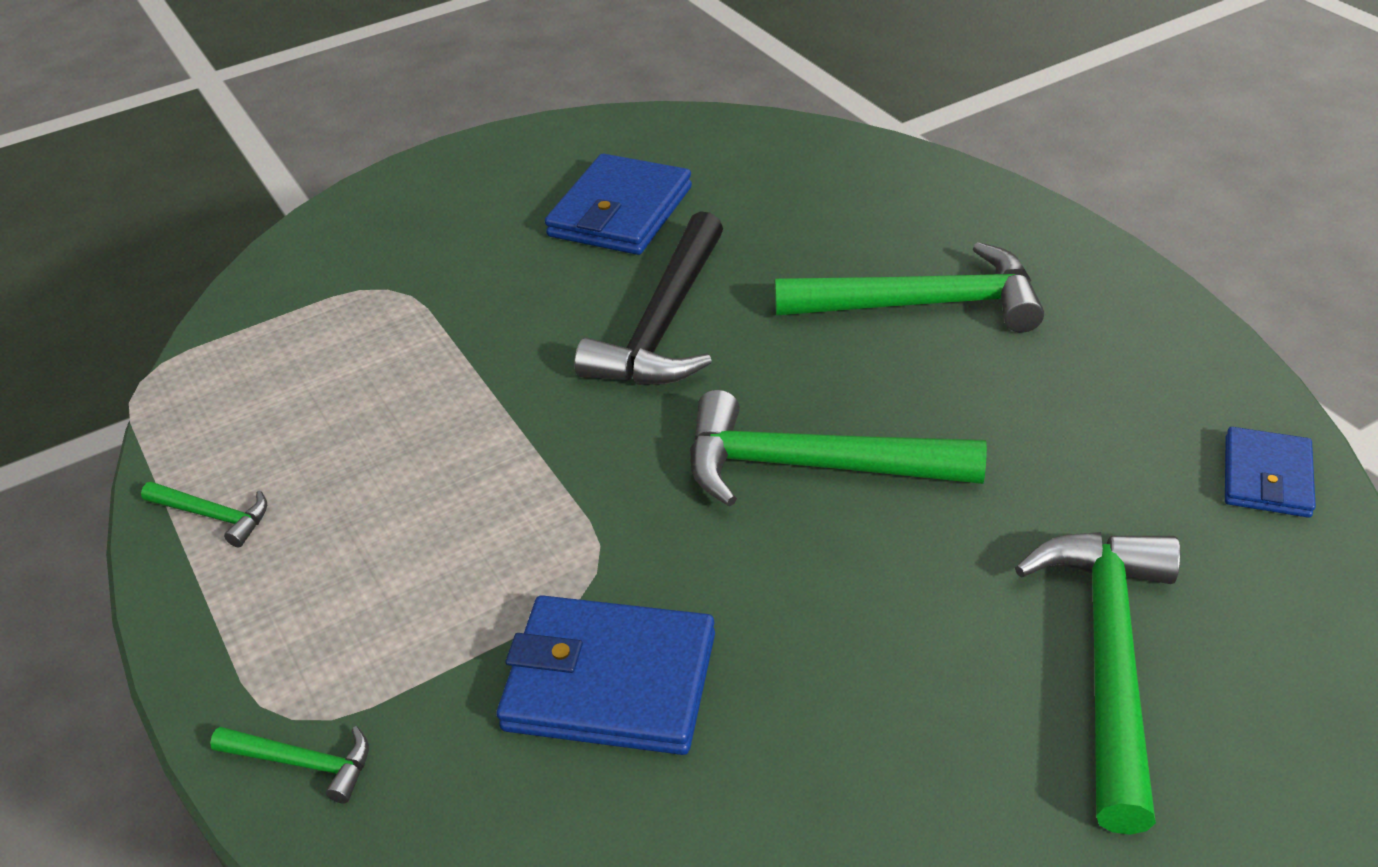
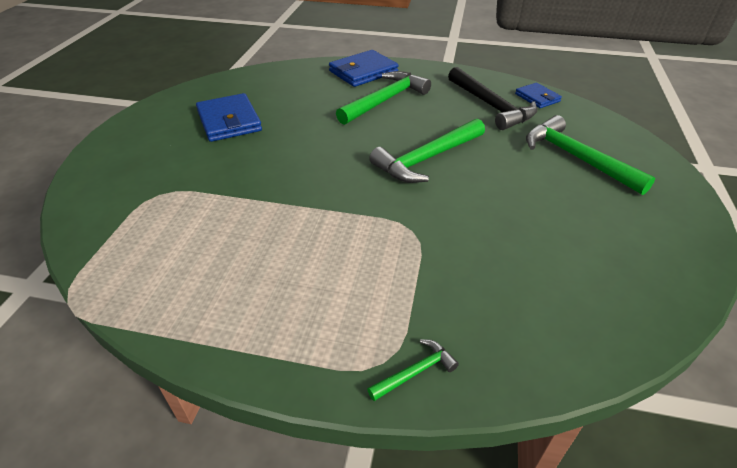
camera: 50 degrees left, 0 degrees up
green hammer [141,482,267,547] -> none
blue wallet [497,595,715,755] -> blue wallet moved to [329,50,399,87]
black hammer [574,211,723,385] -> black hammer moved to [448,67,537,130]

